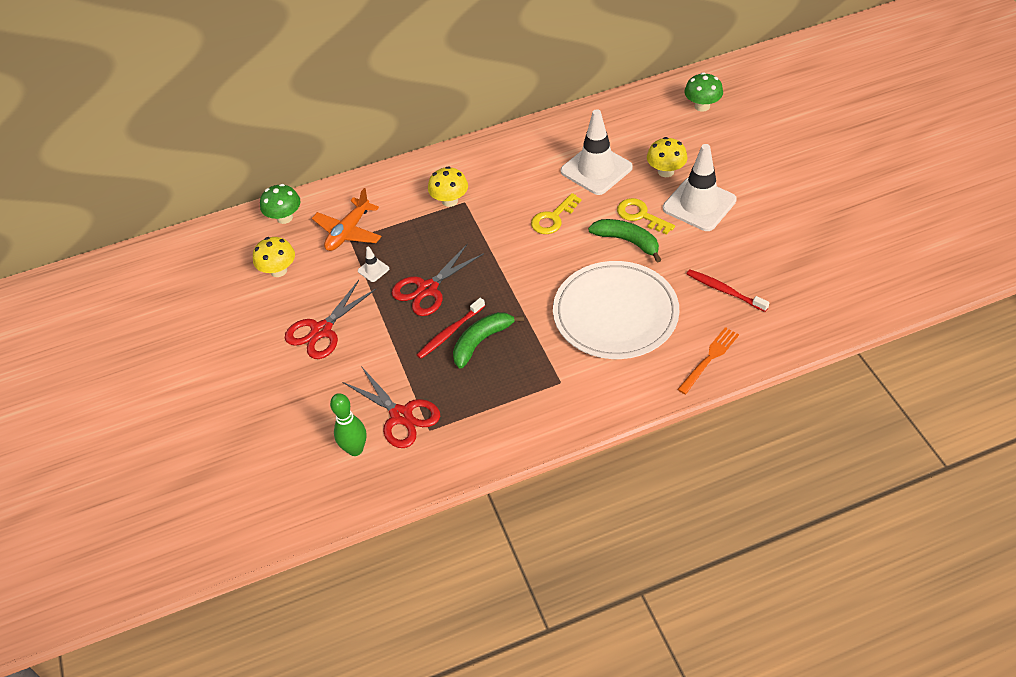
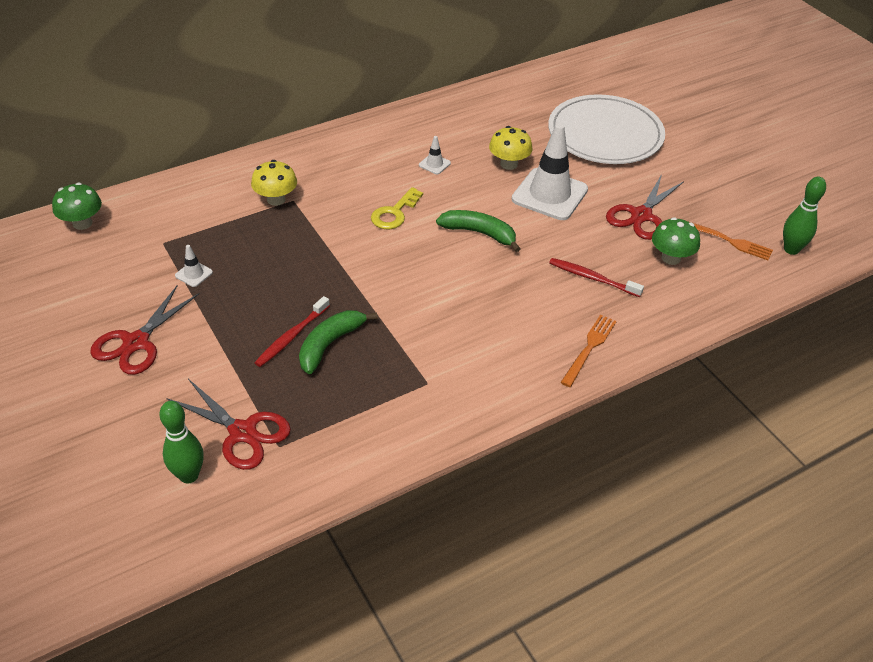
camera: 15 degrees left, 5 degrees down
yellow mushroom [253,237,295,277] -> none
orange plane [312,188,382,251] -> none
red scissors [392,243,484,316] -> red scissors moved to [606,174,684,240]
white plate [553,261,679,359] -> white plate moved to [548,94,665,164]
white traffic cone [561,109,633,195] -> white traffic cone [419,136,451,174], size x0.42
yellow key [617,198,675,235] -> none
green mushroom [684,72,723,112] -> green mushroom moved to [652,217,700,265]
none -> orange fork [690,222,773,260]
none -> green bowling pin [783,177,826,255]

